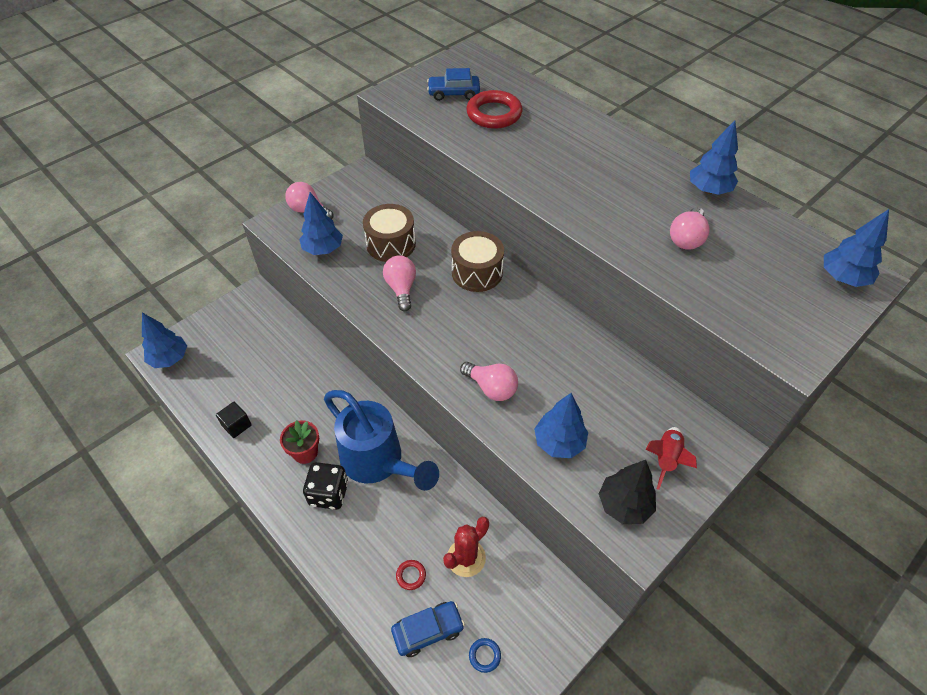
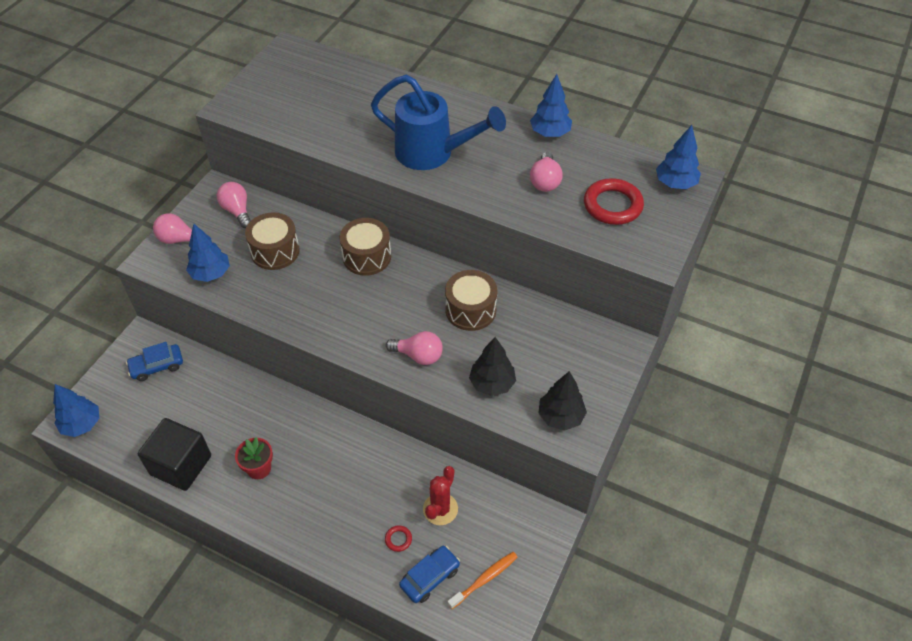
camera: 20 degrees left, 0 degrees up
black cube [216,402,252,438] -> black cube [138,418,211,491], size x2.07
black dice [303,462,348,510] -> none
blue watering can [324,390,439,491] -> blue watering can moved to [371,75,506,170]
pink light bulb [383,255,416,311] -> pink light bulb moved to [217,182,251,228]
blue car [427,68,480,101] -> blue car moved to [126,342,183,381]
red ring [466,90,522,129] -> red ring moved to [584,178,644,225]
blue ring [469,638,501,673] -> orange toothbrush [447,552,517,609]
blue tree [534,393,588,458] -> black tree [469,337,516,396]
red rocket [646,427,697,490] -> none
none -> brown drum [445,270,497,331]

